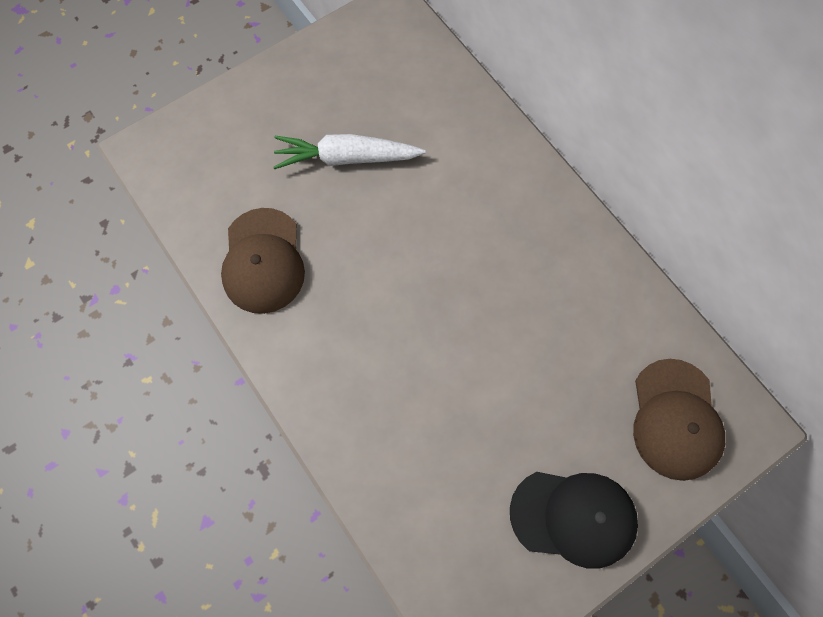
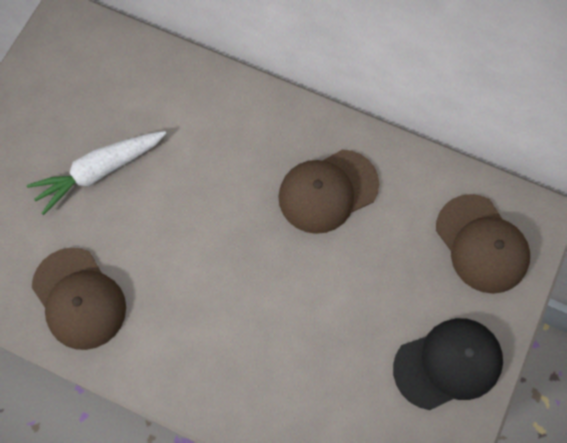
camera: 30 degrees left, 0 degrees up
none -> brown cap [278,150,379,234]

